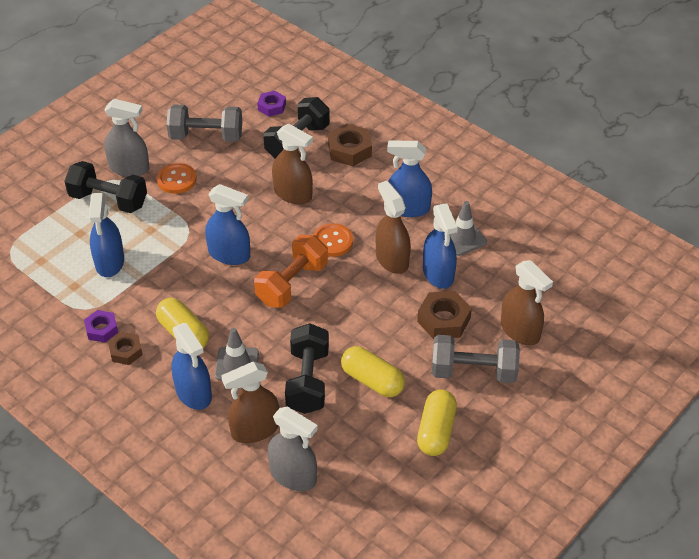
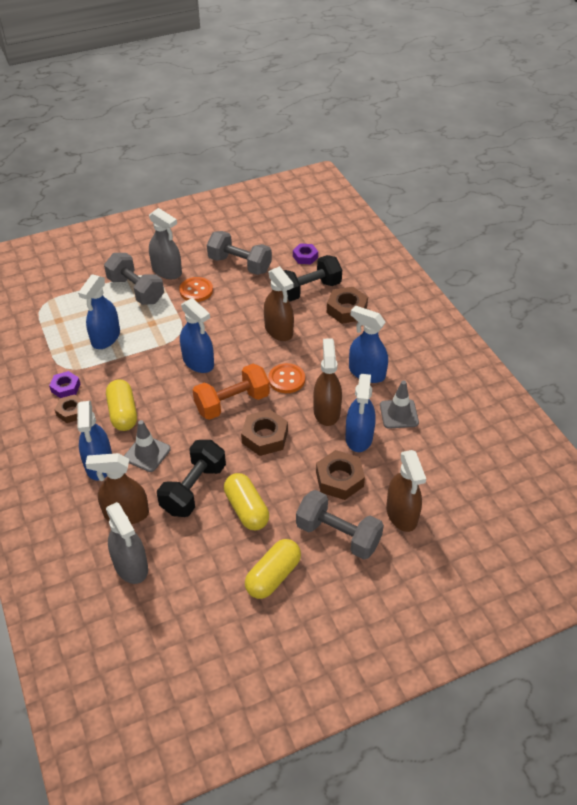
camera: 25 degrees right, 0 degrees up
black dumbbell [65,161,147,213] -> grey dumbbell [104,253,164,305]
none -> brown nut [241,409,288,456]

